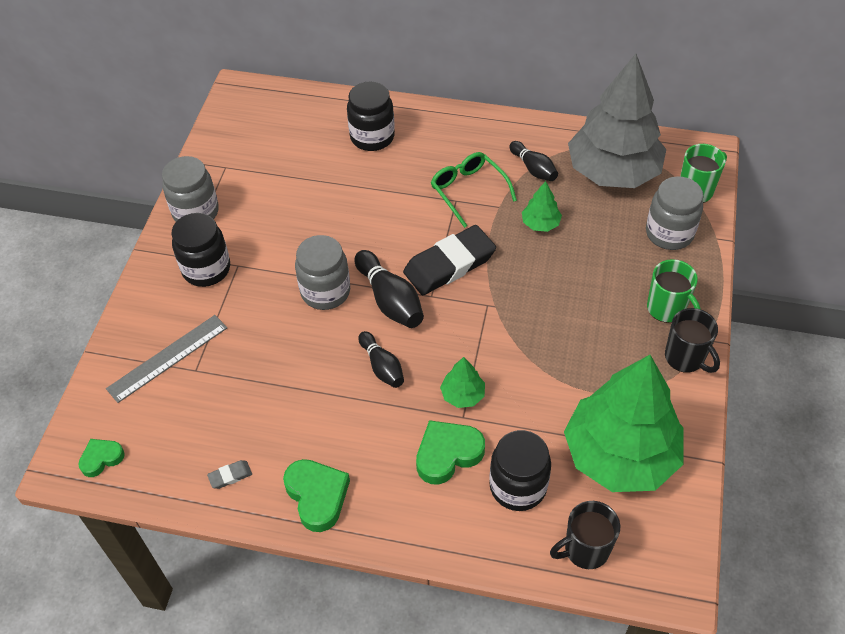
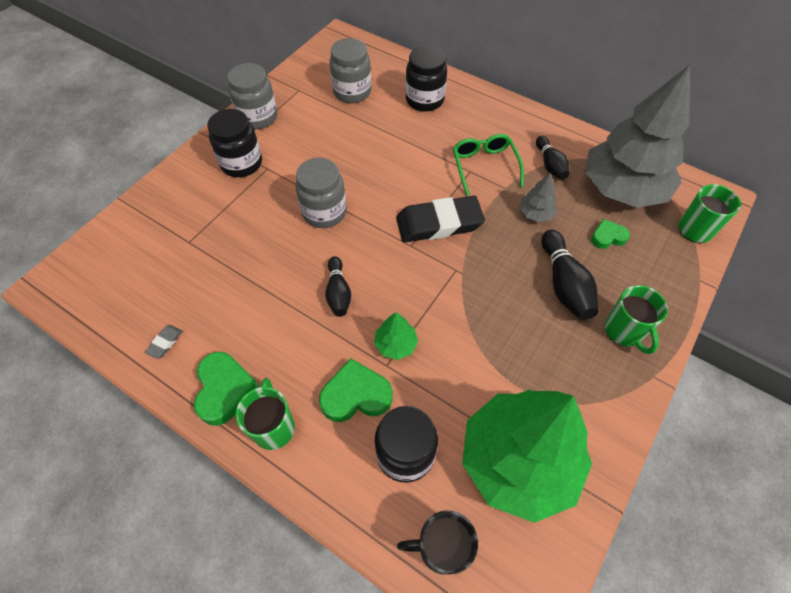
camera: 20 degrees right, 5 degrees up
green heart [78,439,125,477] -> green heart moved to [591,219,630,249]
grey ruler [106,315,227,403] -> none
grey eraser [207,460,252,489] -> grey eraser turned 60 degrees counterclockwise [145,325,183,359]
black bowling pin [355,250,424,328] -> black bowling pin moved to [541,230,598,320]
green tree [522,181,562,232] -> grey tree [519,173,558,222]
grey jar [646,176,703,250] -> grey jar moved to [330,38,371,103]
black mug [665,308,720,373] -> none
none -> green mug [236,378,295,450]

